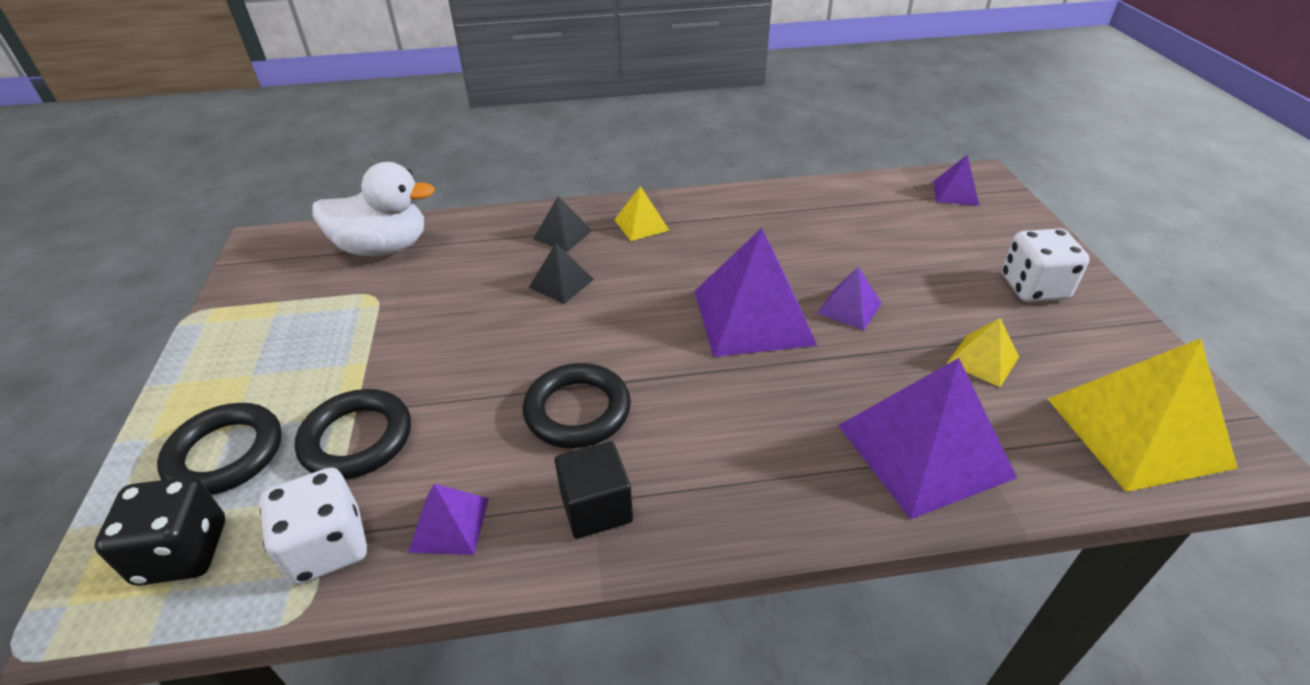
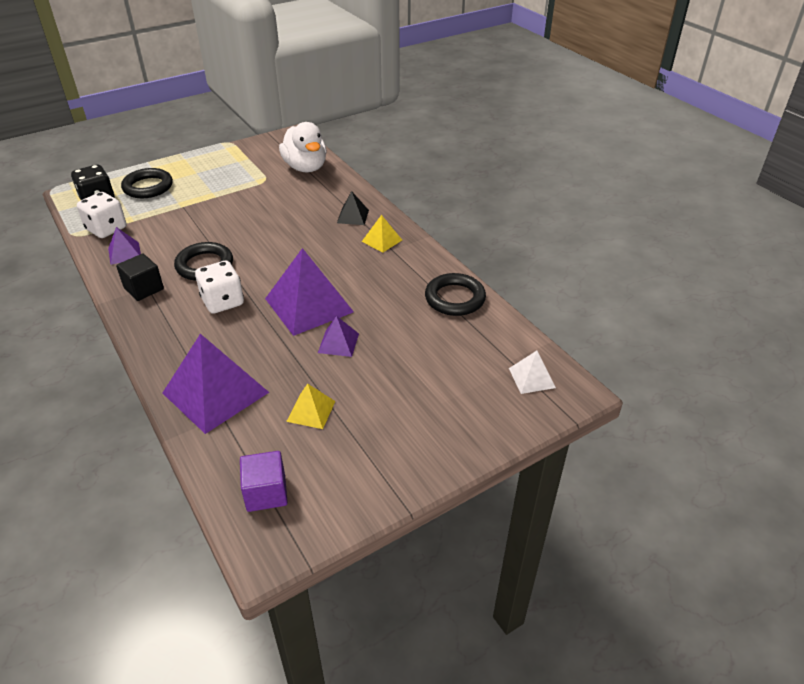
camera: 65 degrees right, 0 degrees up
black ring [295,389,411,479] -> black ring moved to [425,273,486,316]
black pyramid [528,243,594,304] -> none
purple pyramid [933,155,980,206] -> white pyramid [509,351,556,394]
white dice [1002,229,1090,302] -> white dice moved to [195,261,244,314]
yellow pyramid [1048,338,1238,492] -> purple cube [240,451,288,512]

